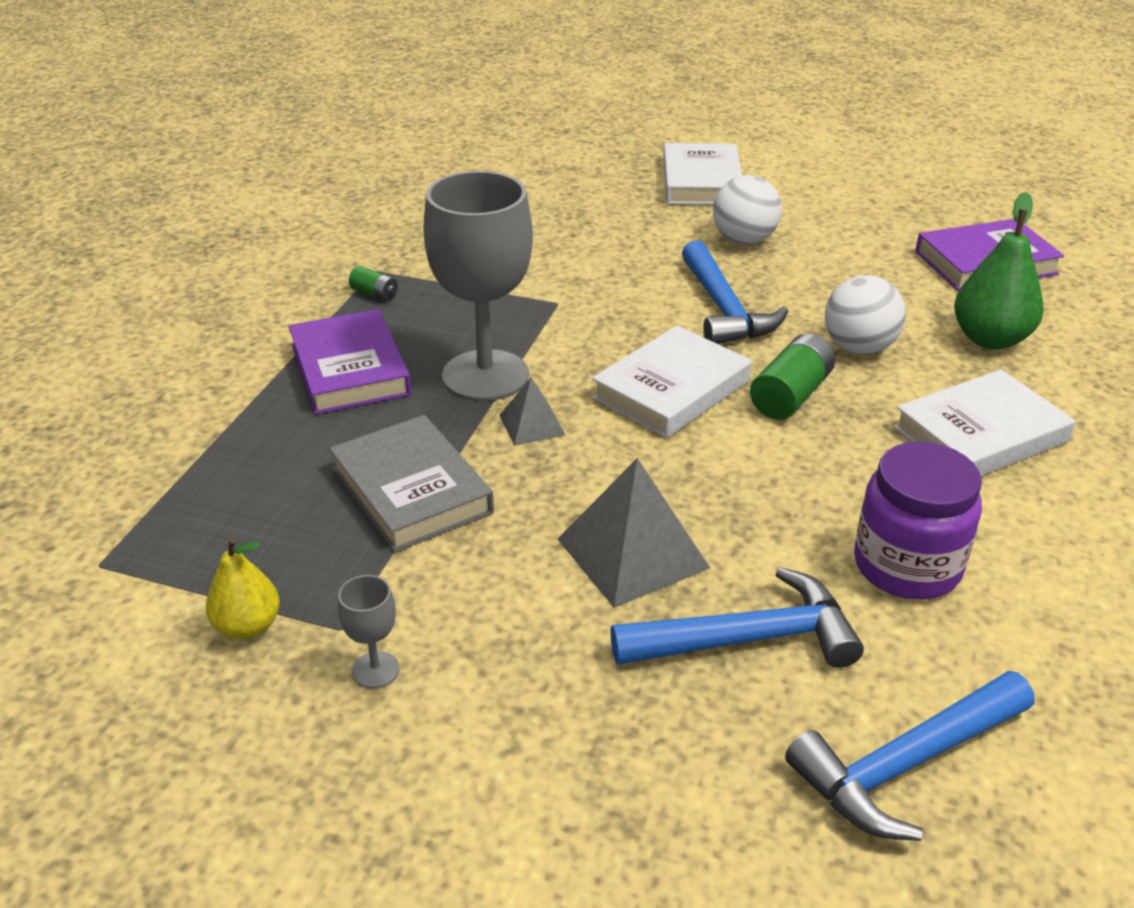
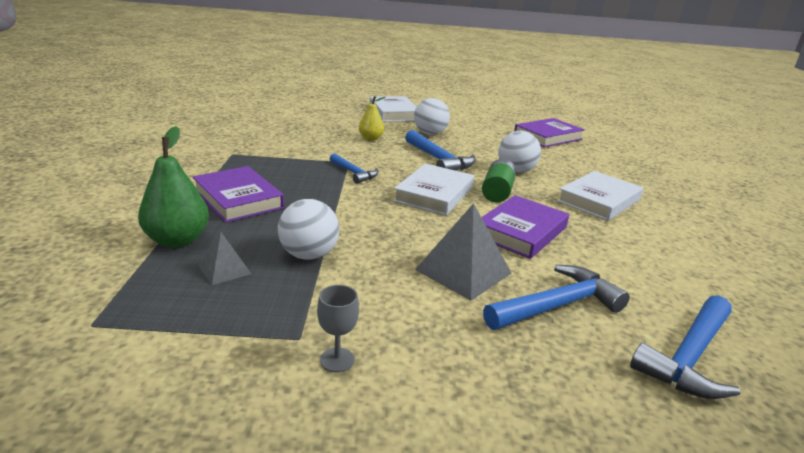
camera: 20 degrees left, 10 degrees down
yellow pear [206,538,280,639] -> yellow pear moved to [359,96,385,141]
grey book [329,415,494,552] -> white ball [278,199,339,260]
green battery [349,266,398,301] -> none
grey goblet [423,171,533,401] -> none
grey pyramid [500,377,565,446] -> grey pyramid moved to [198,232,251,285]
purple jar [854,442,982,599] -> none
green pear [954,192,1044,349] -> green pear moved to [138,126,209,248]
none -> blue hammer [330,153,378,184]
none -> purple book [481,195,569,259]

